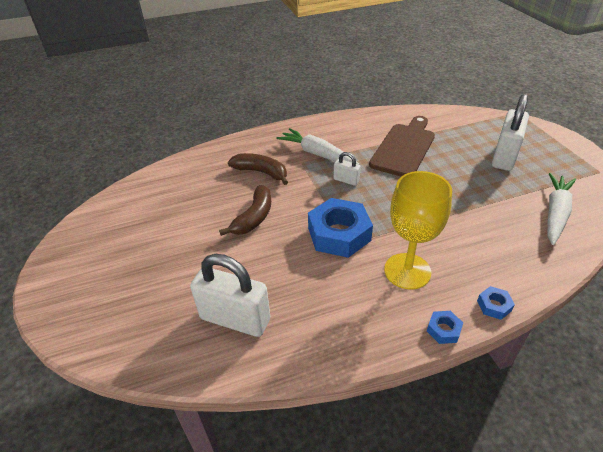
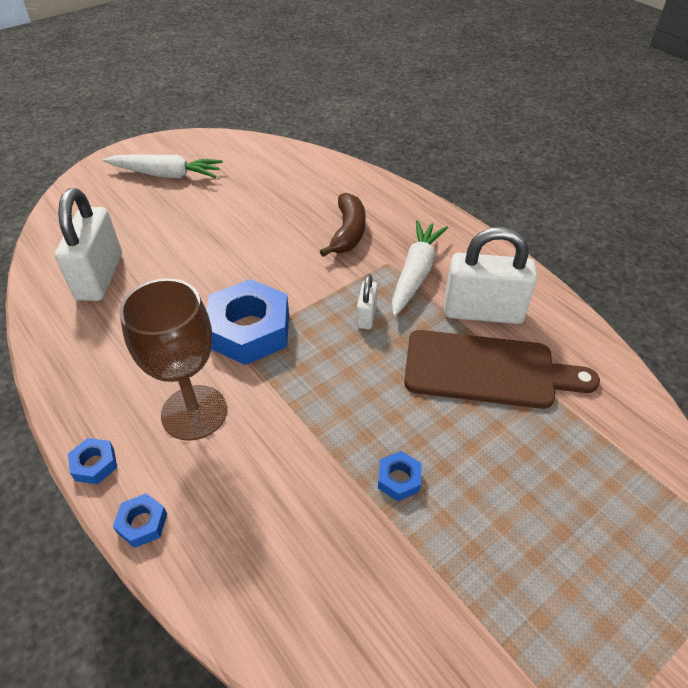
camera: 70 degrees right, 5 degrees up
brown banana [219,185,271,236] -> none
yellow goblet [384,171,452,290] -> brown goblet [119,278,227,441]
white padlock [492,94,529,171] -> white padlock moved to [444,227,537,324]
white carrot [547,173,576,245] -> white carrot moved to [103,154,223,178]
none -> blue nut [378,451,422,501]

